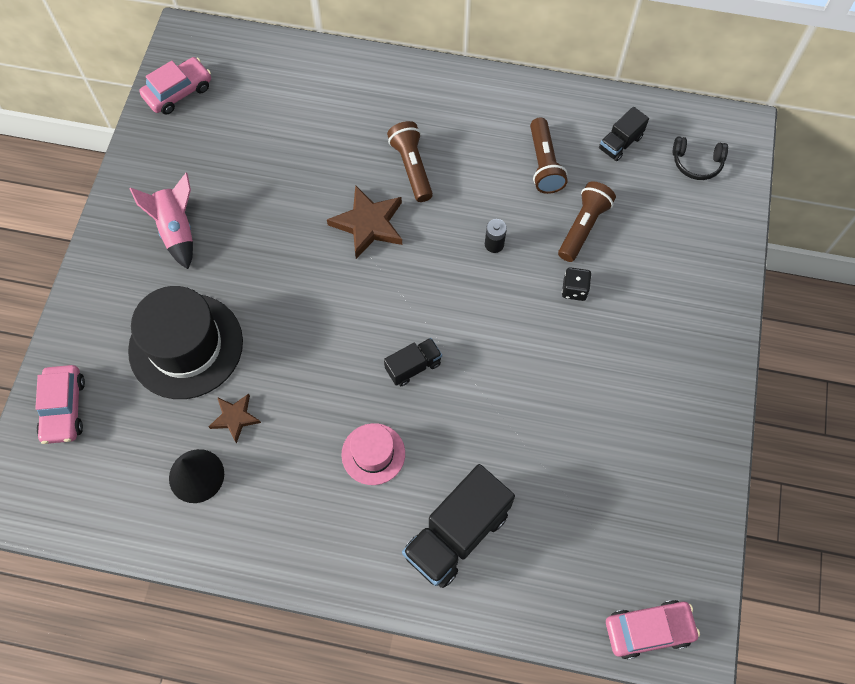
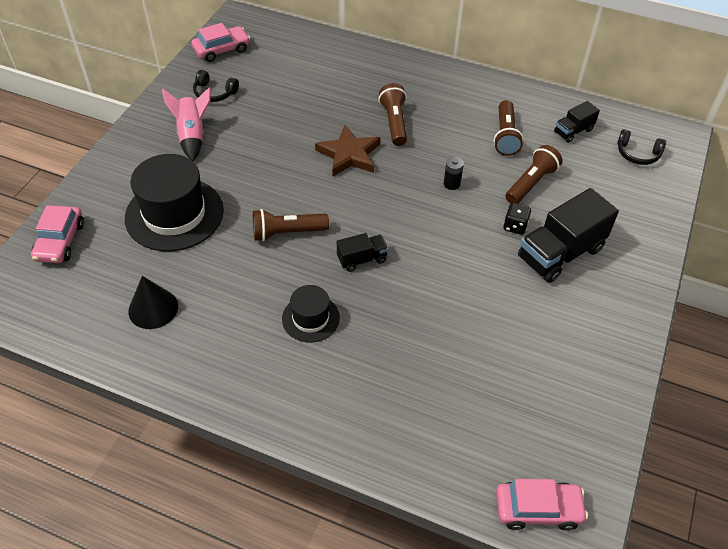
camera: 10 degrees right, 15 degrees down
brown star [209,394,261,444] -> none
pink hat [341,423,405,485] -> black hat [282,285,340,343]
black truck [402,464,515,588] -> black truck moved to [518,188,619,283]
none -> black headphones [193,70,239,102]
none -> brown flashlight [253,209,329,242]

